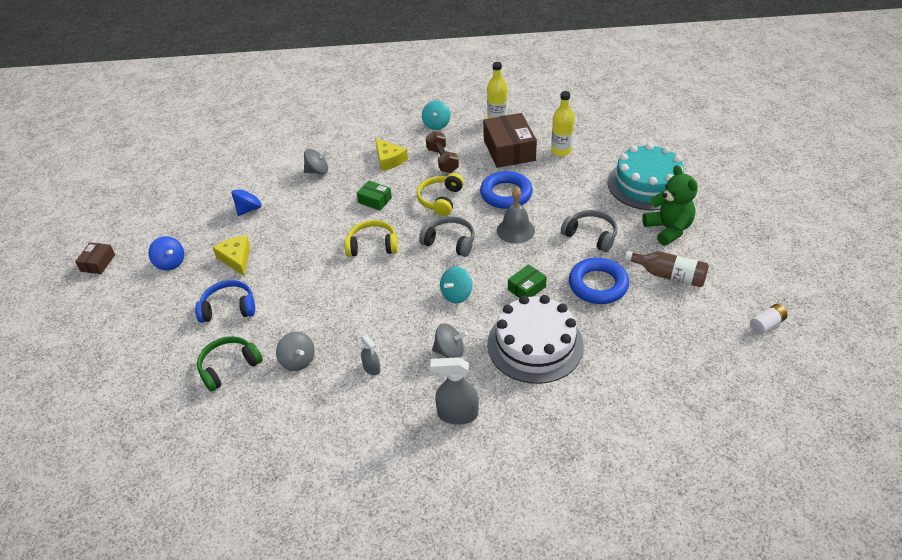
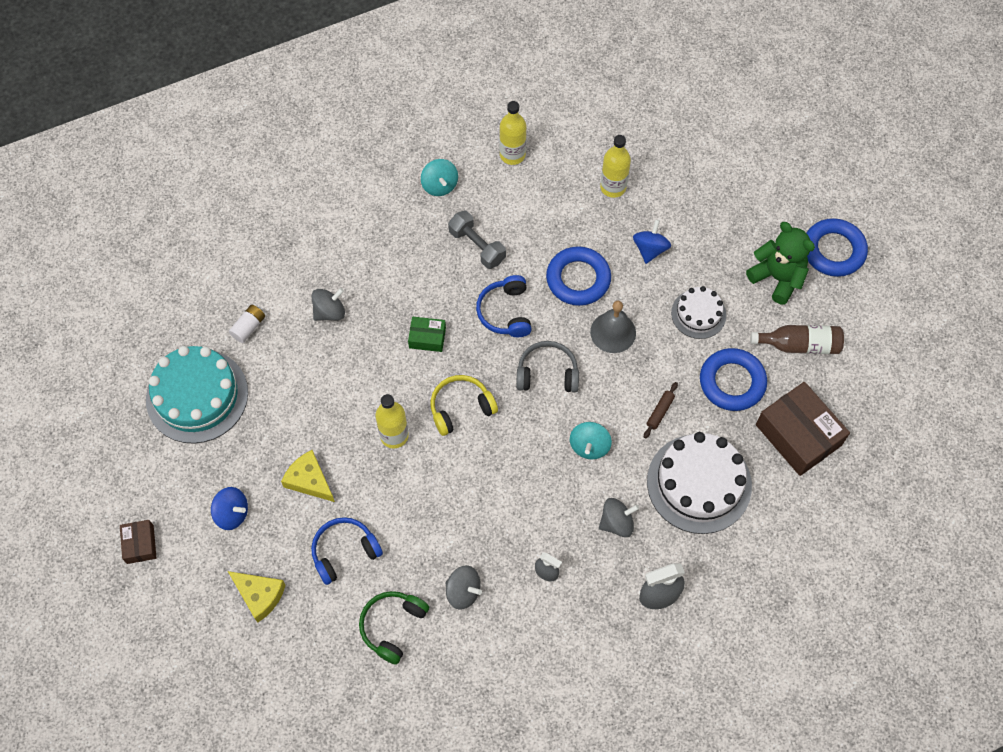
camera: 25 degrees left, 20 degrees up
blue spinning top [231,183,262,216] -> blue spinning top moved to [633,219,671,264]
yellow cheese [375,138,408,171] -> yellow cheese moved to [228,571,286,623]
yellow headphones [417,173,464,216] -> blue headphones [476,275,532,337]
brown dumbbell [426,131,459,173] -> grey dumbbell [448,211,506,269]
brown box [483,113,537,168] -> brown box moved to [756,382,850,476]
green box [508,264,547,298] -> brown rolling pin [644,382,678,438]
grey headphones [561,210,618,252] -> white cake [671,286,726,339]
turquoise cake [607,143,684,210] -> turquoise cake moved to [146,346,248,444]
white battery [750,304,788,335] -> white battery moved to [229,305,265,343]
none -> yellow bottle [375,394,409,449]
none -> blue ring [807,218,868,277]

